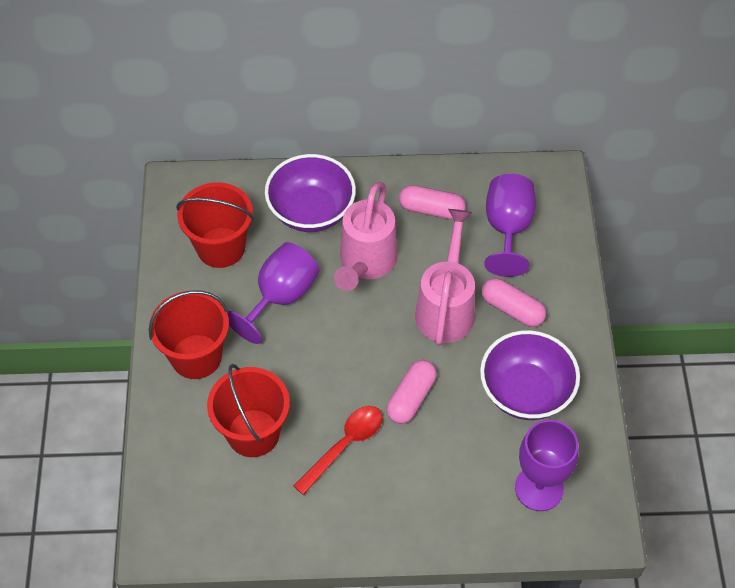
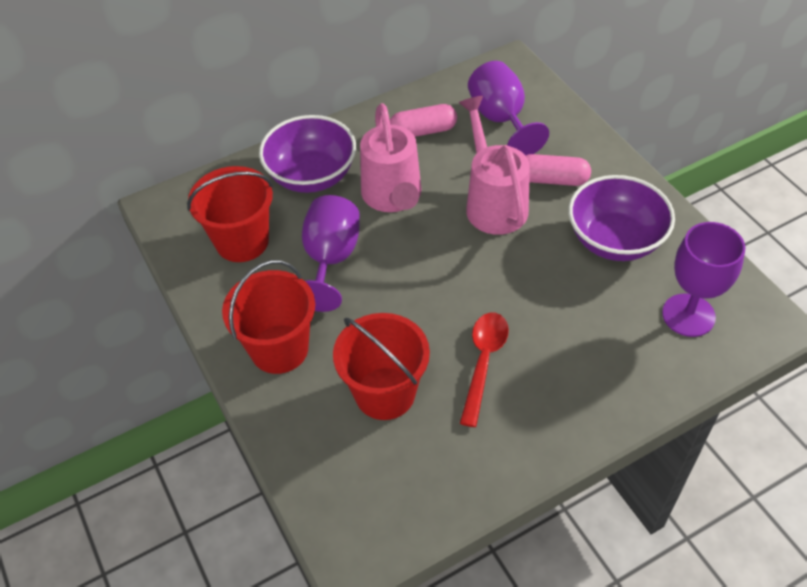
camera: 25 degrees left, 5 degrees down
pink capsule [387,360,437,424] -> none

